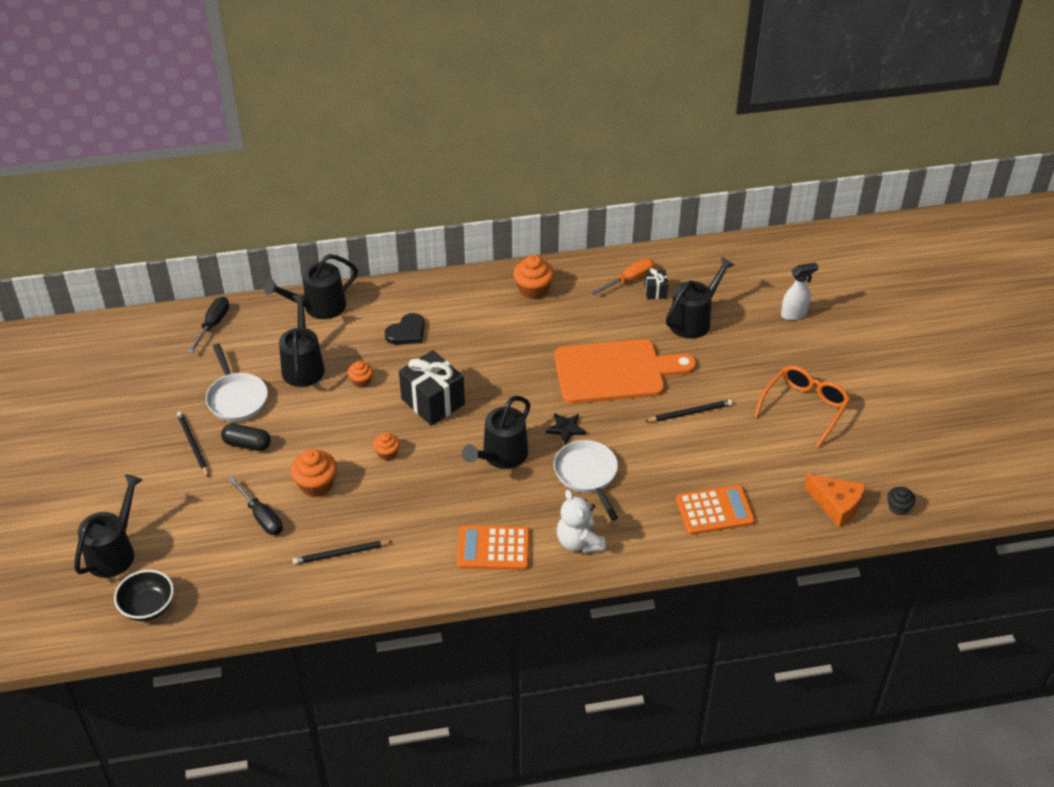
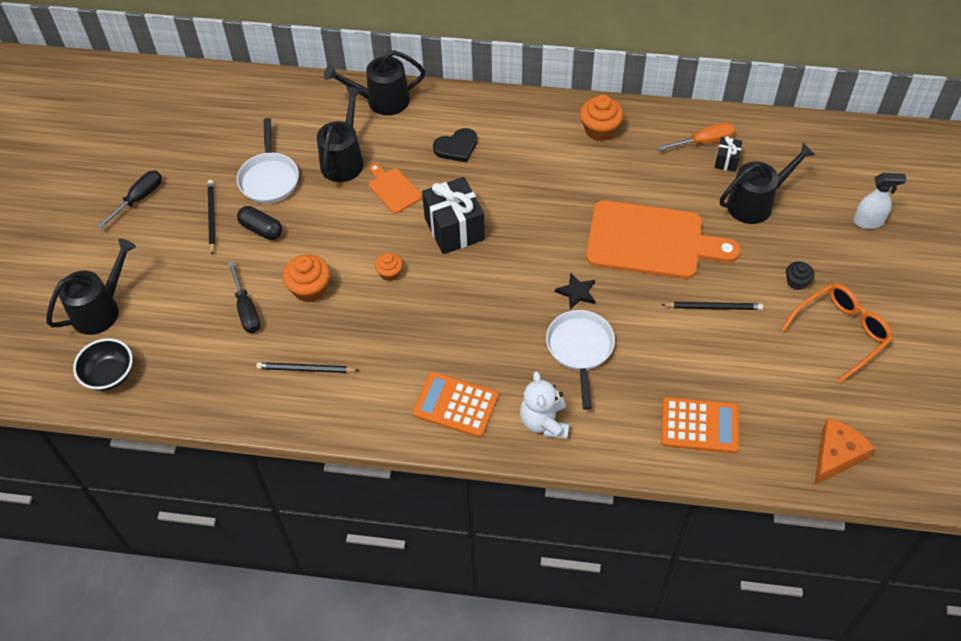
camera: 20 degrees right, 10 degrees up
black screwdriver [188,297,229,353] -> black screwdriver moved to [97,171,162,229]
orange cupcake [348,361,373,388] -> orange cutting board [369,164,422,214]
black watering can [462,396,530,469] -> none
orange cheese [804,474,866,527] -> orange cheese turned 105 degrees counterclockwise [814,418,875,485]
black cupcake [887,487,915,515] -> black cupcake moved to [786,262,814,290]

